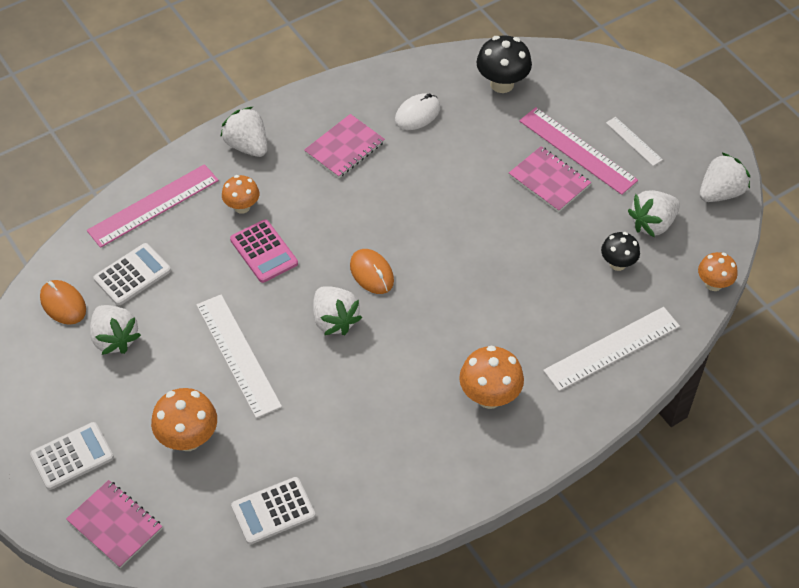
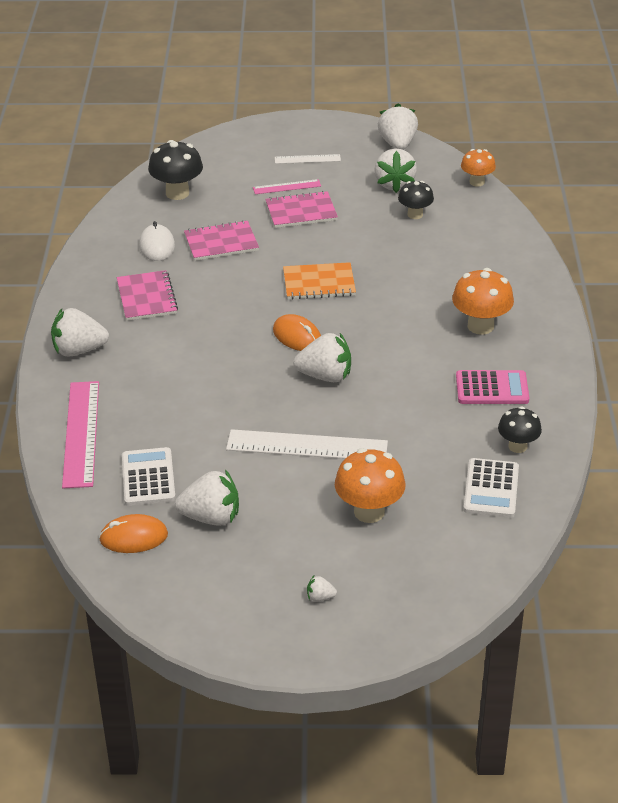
camera: 55 degrees left, 15 degrees down
white calculator [30,422,114,490] -> white strawberry [307,576,337,602]
pink notebook [66,480,162,568] -> pink notebook moved to [184,220,259,261]
orange mushroom [222,175,259,214] -> none
pink calculator [230,219,298,283] -> pink calculator moved to [456,370,529,404]
orange mouse [350,249,394,294] -> orange mouse turned 45 degrees clockwise [273,314,321,351]
pink ruler [519,107,638,195] -> pink ruler [253,179,321,194], size x0.52
white ruler [543,307,680,391] -> none
none -> orange notebook [283,262,356,300]
none -> black mushroom [498,407,542,453]

